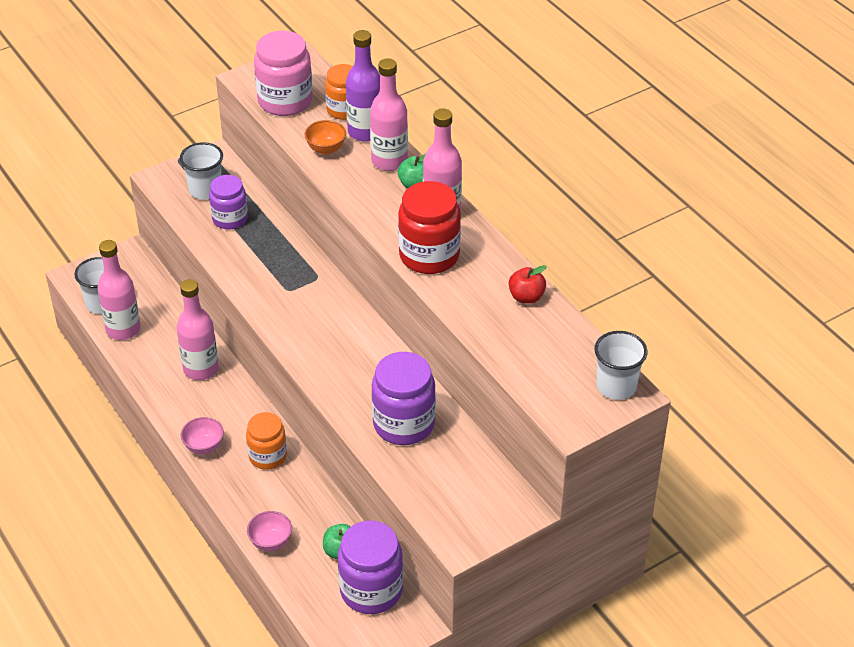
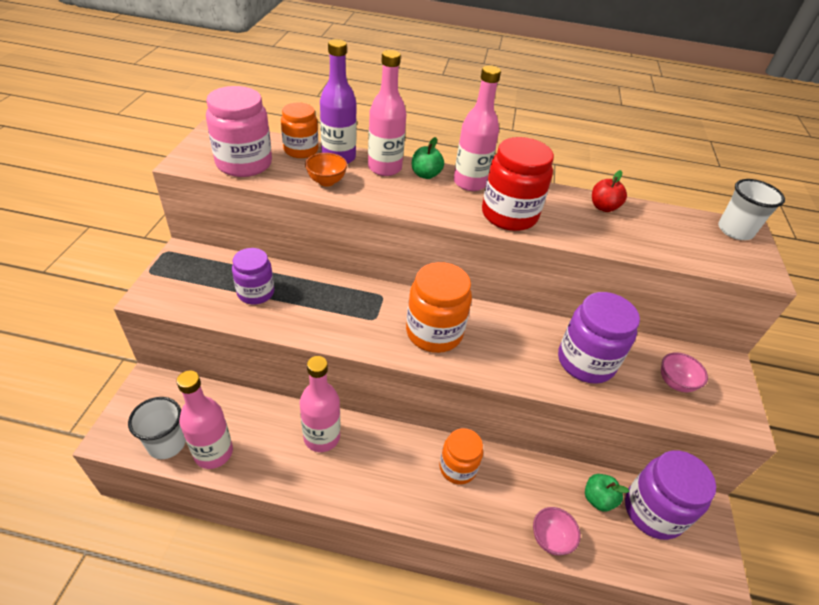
camera: 50 degrees left, 0 degrees up
white cup [180,142,223,200] -> none
pink bowl [181,417,224,454] -> pink bowl moved to [661,352,708,392]
none -> orange jar [406,262,472,353]

